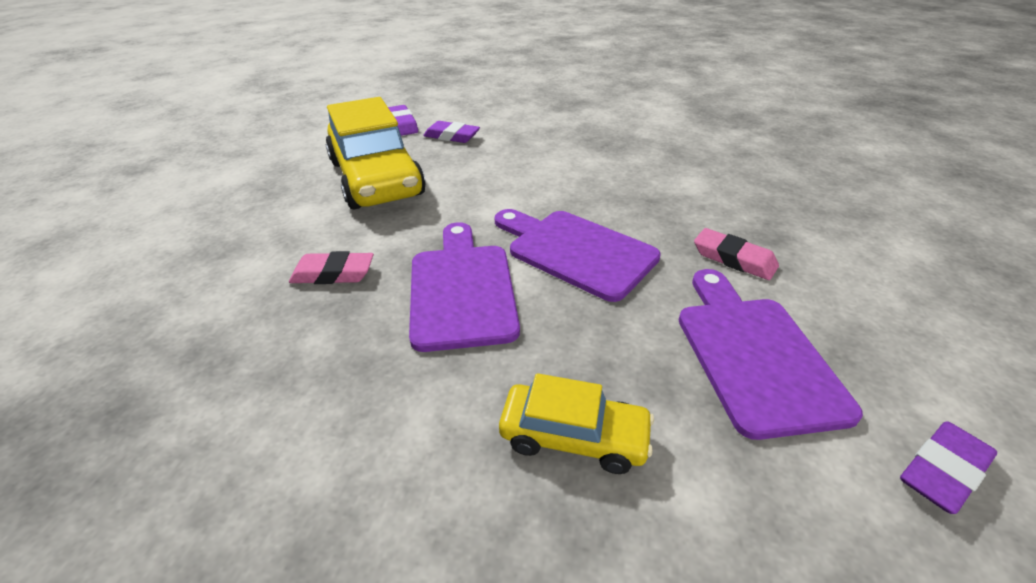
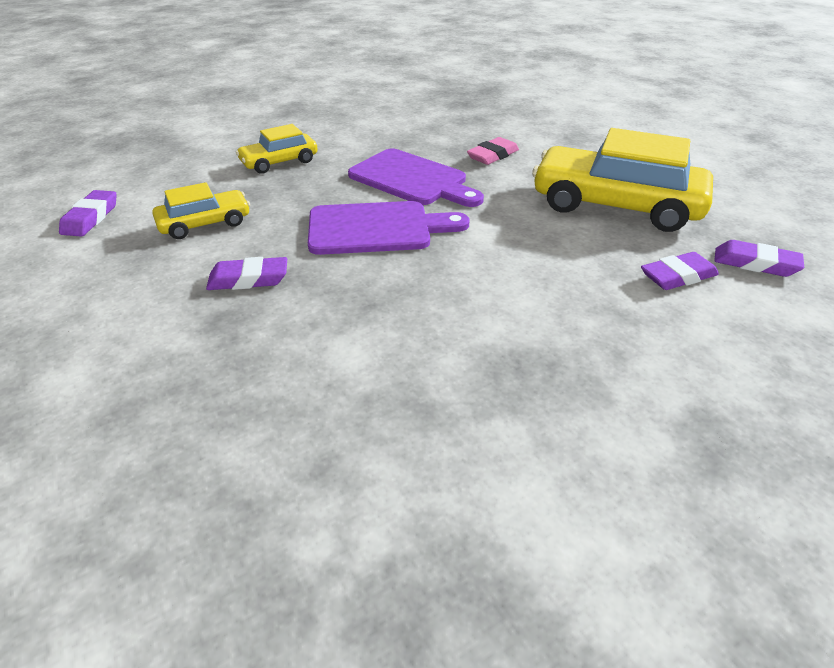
camera: 135 degrees right, 0 degrees up
purple cutting board [679,269,863,440] -> yellow car [152,182,250,239]
pink eraser [694,228,779,280] -> purple eraser [206,257,287,290]

